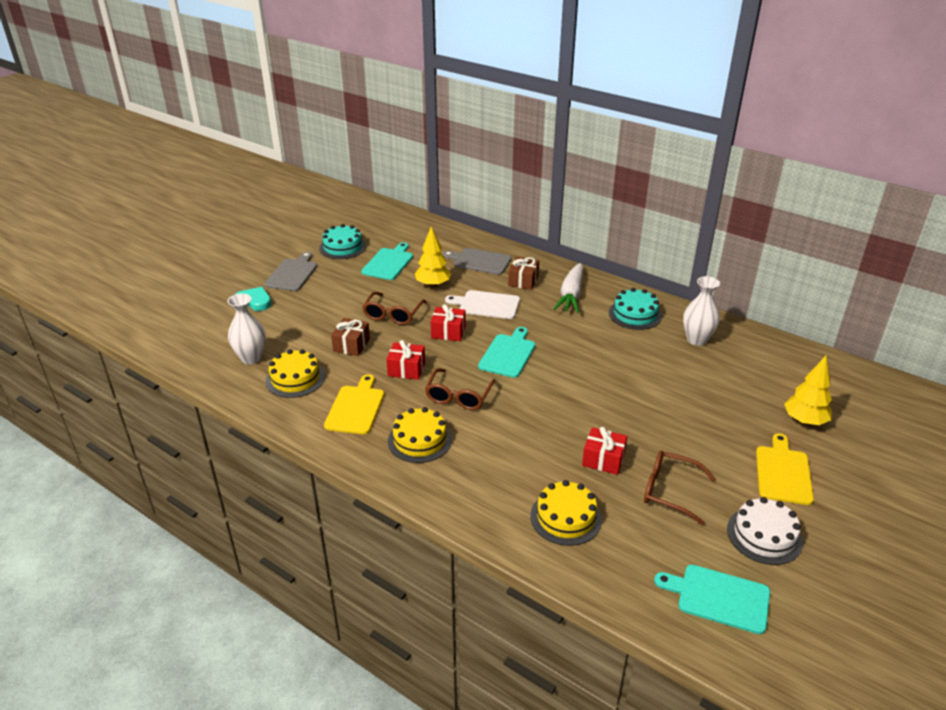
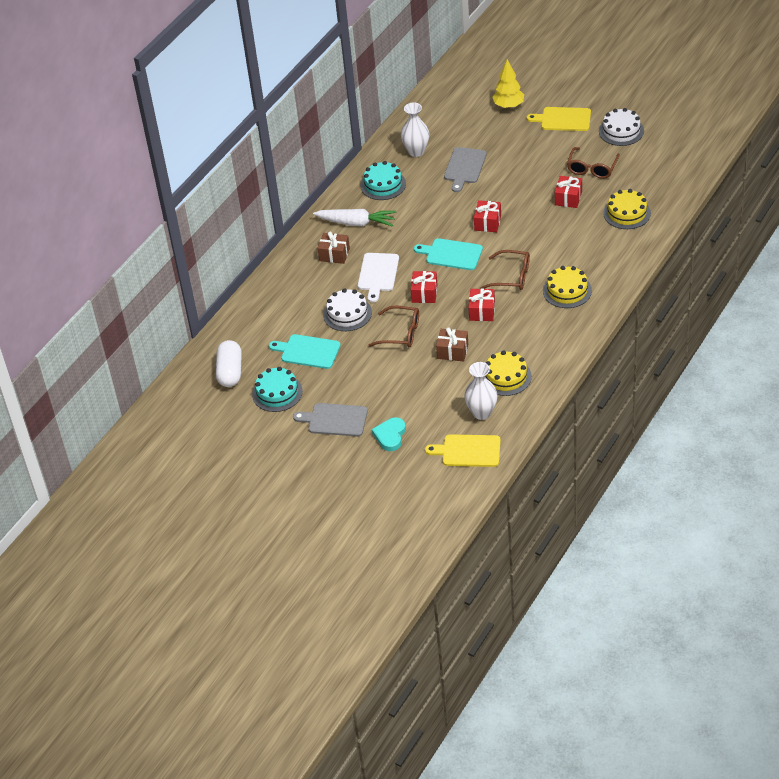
camera: 90 degrees left, 10 degrees up
yellow cutting board [324,374,384,434] -> yellow cutting board moved to [425,434,501,467]
yellow tree [415,226,451,288] -> white cake [323,289,372,331]
grey cutting board [443,248,511,275] -> grey cutting board moved to [444,147,487,192]
turquoise cutting board [654,565,770,634] -> none
none -> white capsule [216,340,242,387]
none -> red gift [474,200,501,232]

